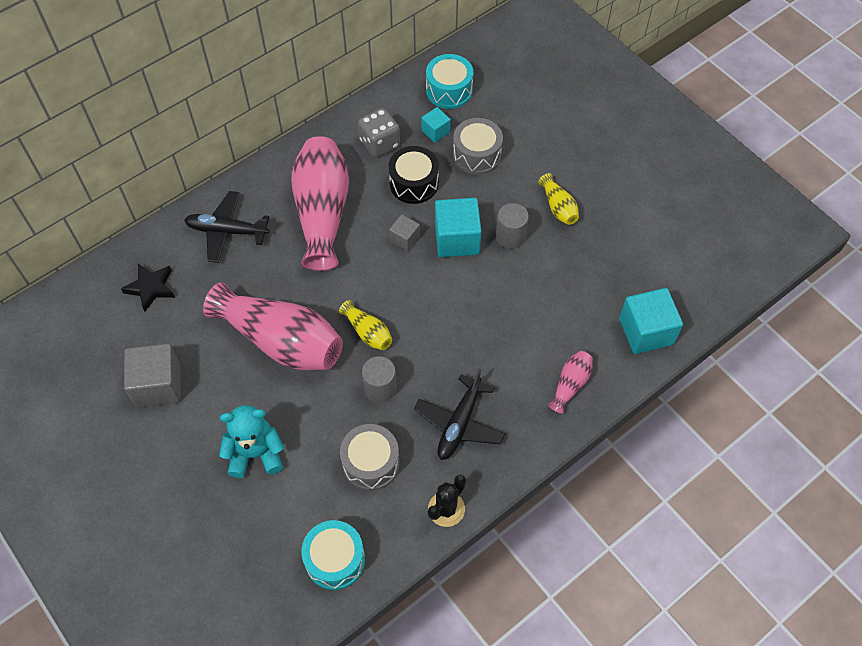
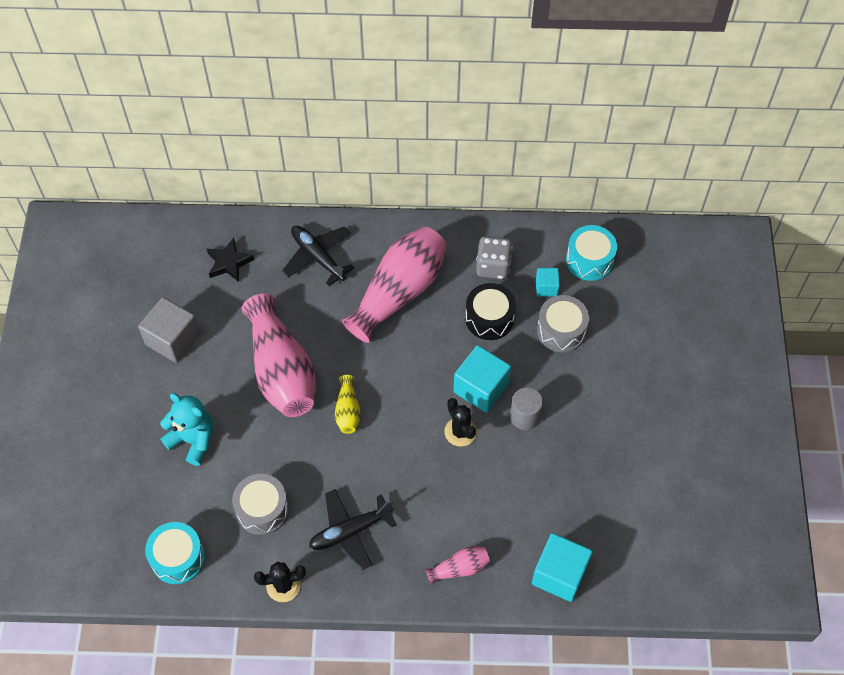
camera: 40 degrees right, 0 degrees up
grey cylinder [362,356,397,403] -> none
grey cube [389,214,420,251] -> none
yellow vase [539,173,579,225] -> none
none -> black cactus [444,398,477,447]

